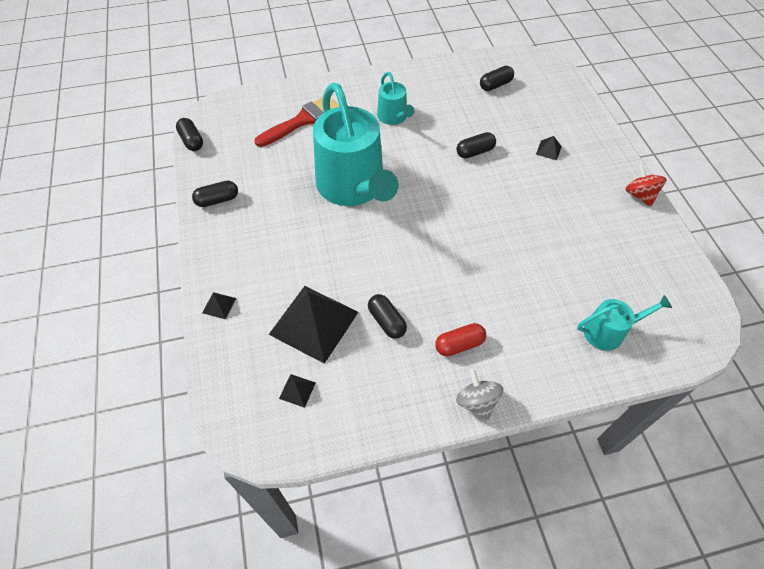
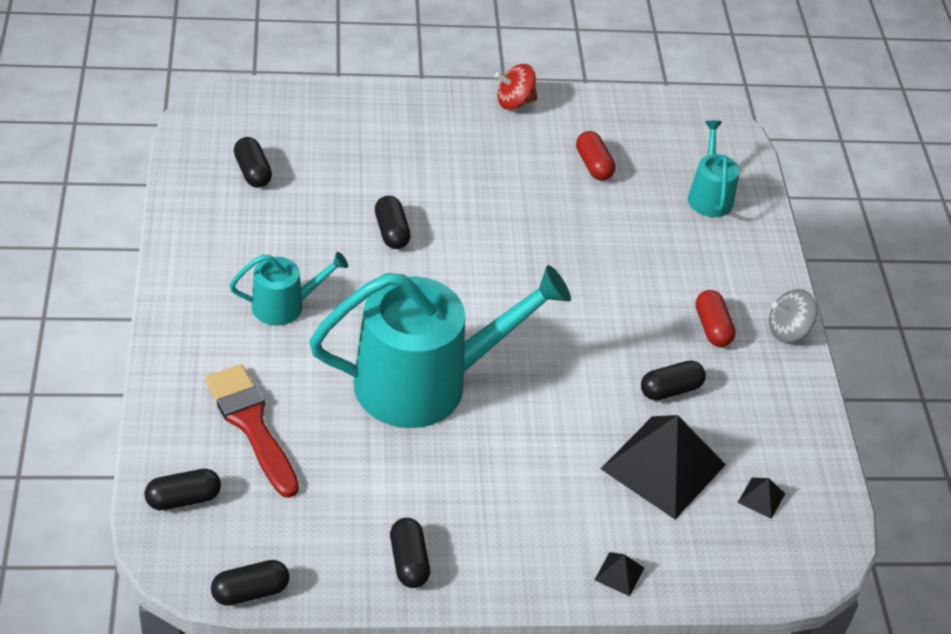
camera: 85 degrees left, 10 degrees down
black pyramid [536,136,562,160] -> none
none -> black capsule [145,469,221,510]
none -> red capsule [576,131,615,180]

